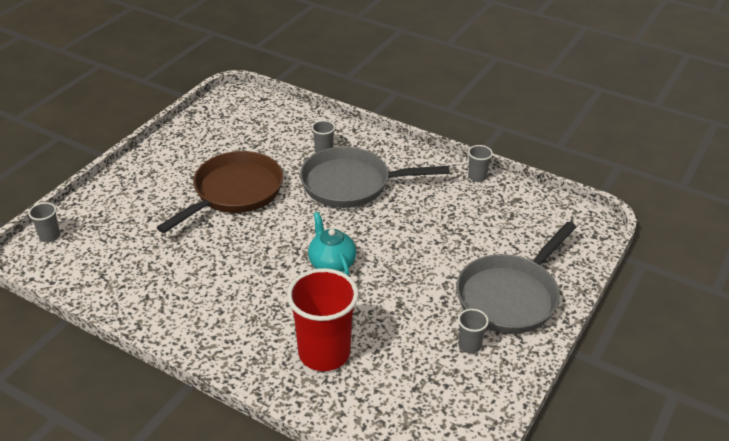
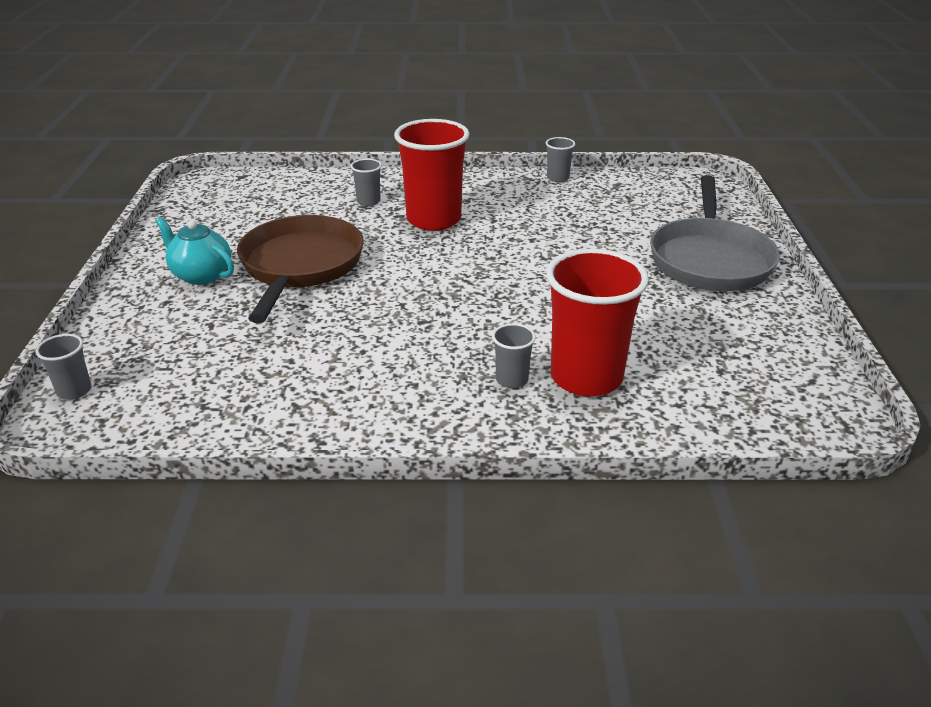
camera: 30 degrees left, 5 degrees down
grey pan [300,147,450,208] -> red cup [394,119,469,231]
turquoise teapot [308,212,357,276] -> turquoise teapot moved to [155,217,234,285]
grey cup [458,309,489,353] -> grey cup moved to [492,323,536,388]

